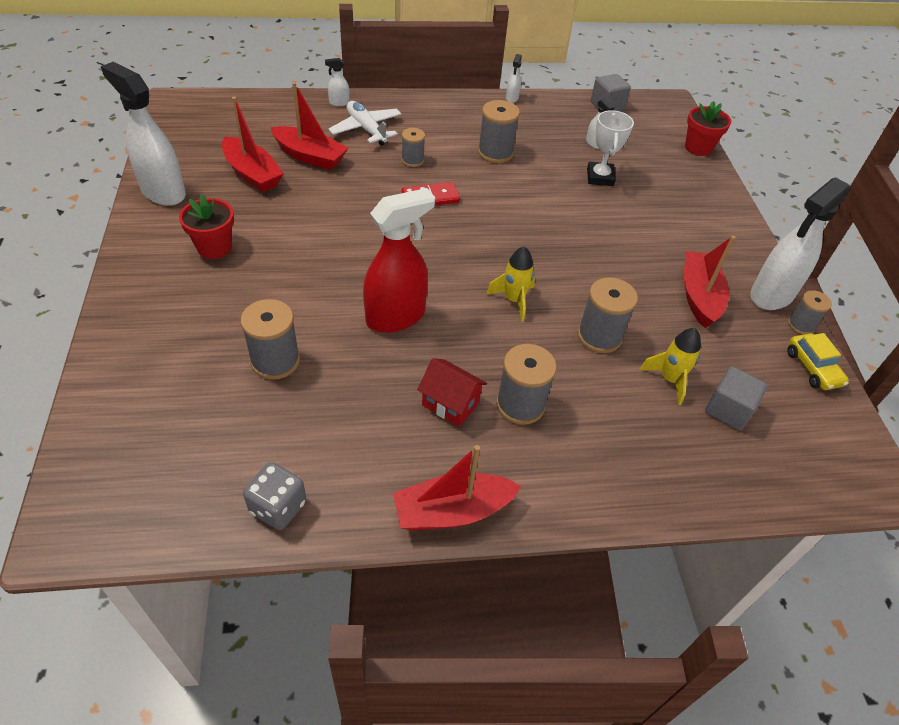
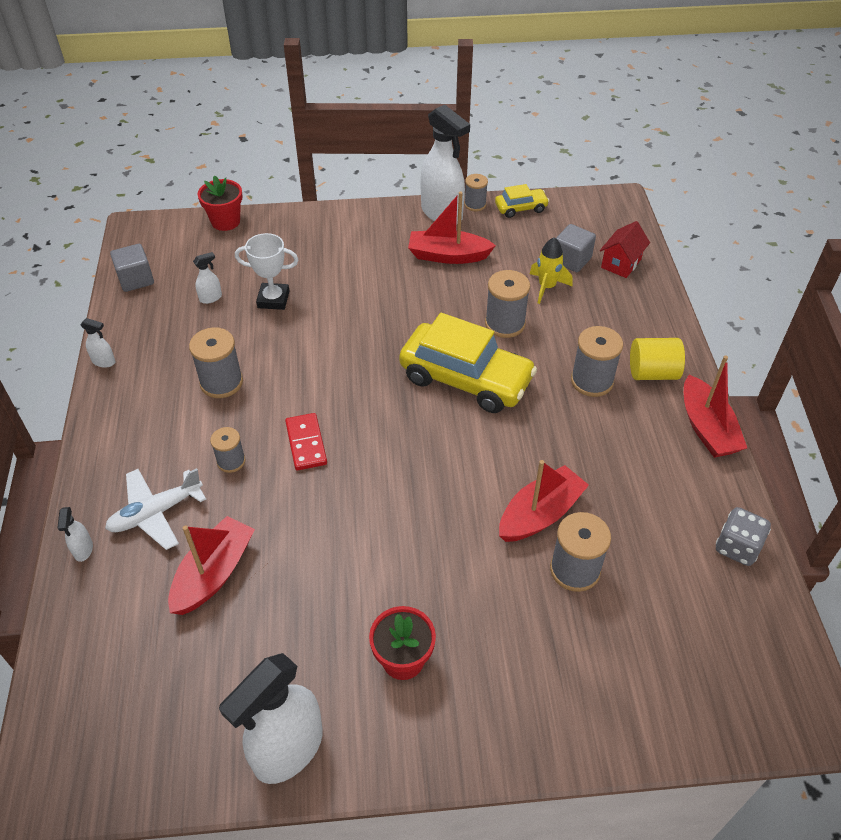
camera: 85 degrees left, 0 degrees up
red boat [222,97,284,192] -> red boat moved to [499,460,589,542]
red spray bottle [363,188,435,333] -> none
red house [417,358,487,427] -> red house moved to [600,221,650,278]
yellow rocket [486,246,535,322] -> yellow car [399,313,537,413]
none -> yellow cylinder [630,338,685,380]

